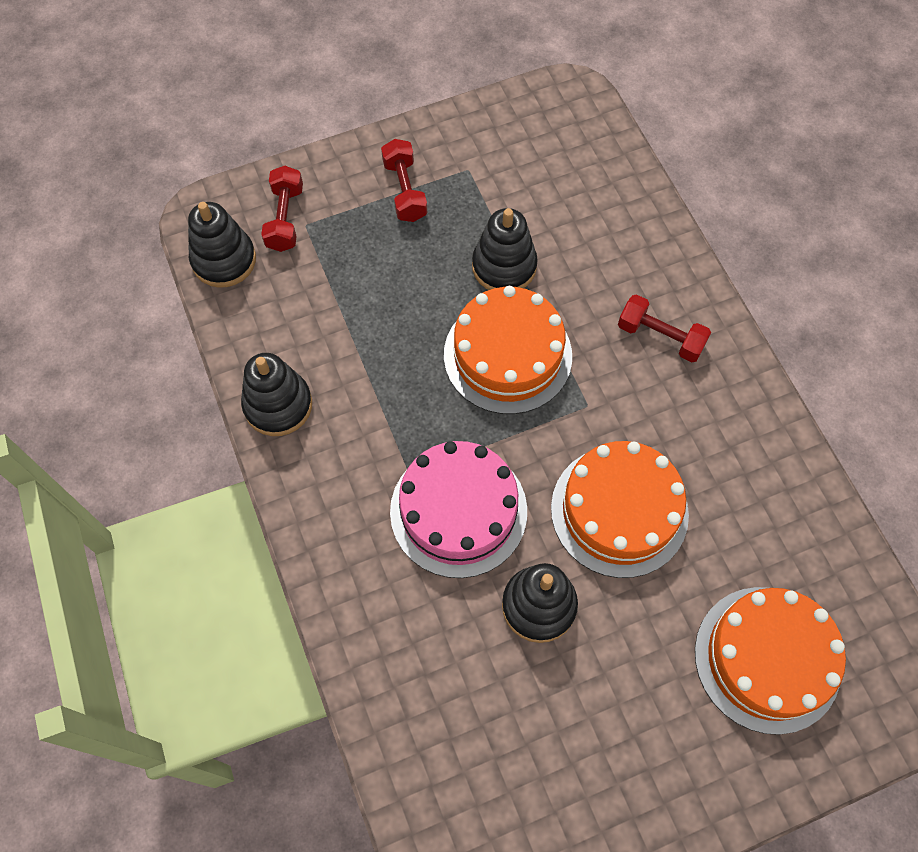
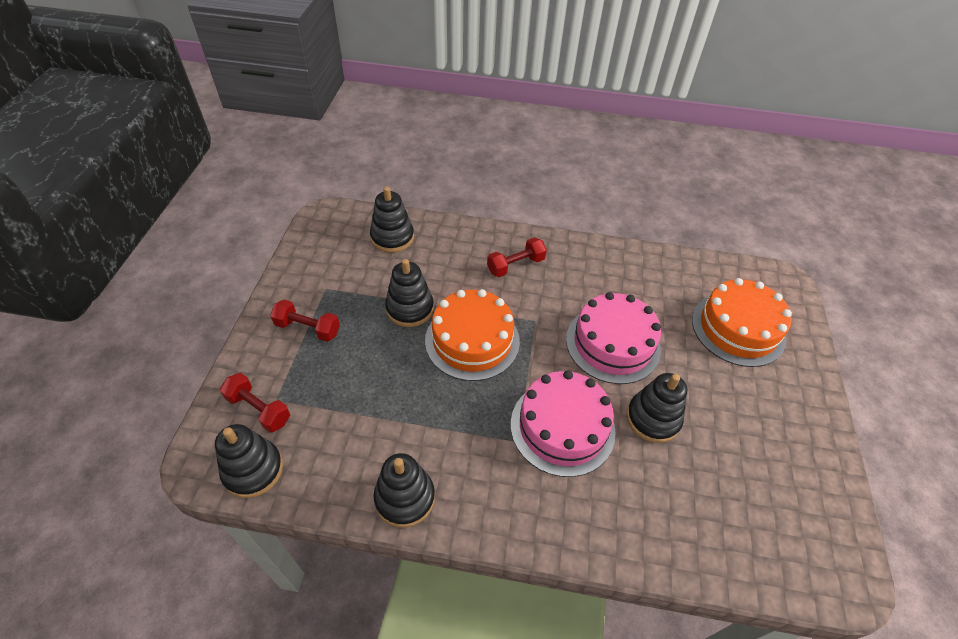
camera: 60 degrees left, 15 degrees down
orange cake [551,441,689,578] -> pink cake [566,292,661,384]
none -> black stacking toy [370,187,414,253]

